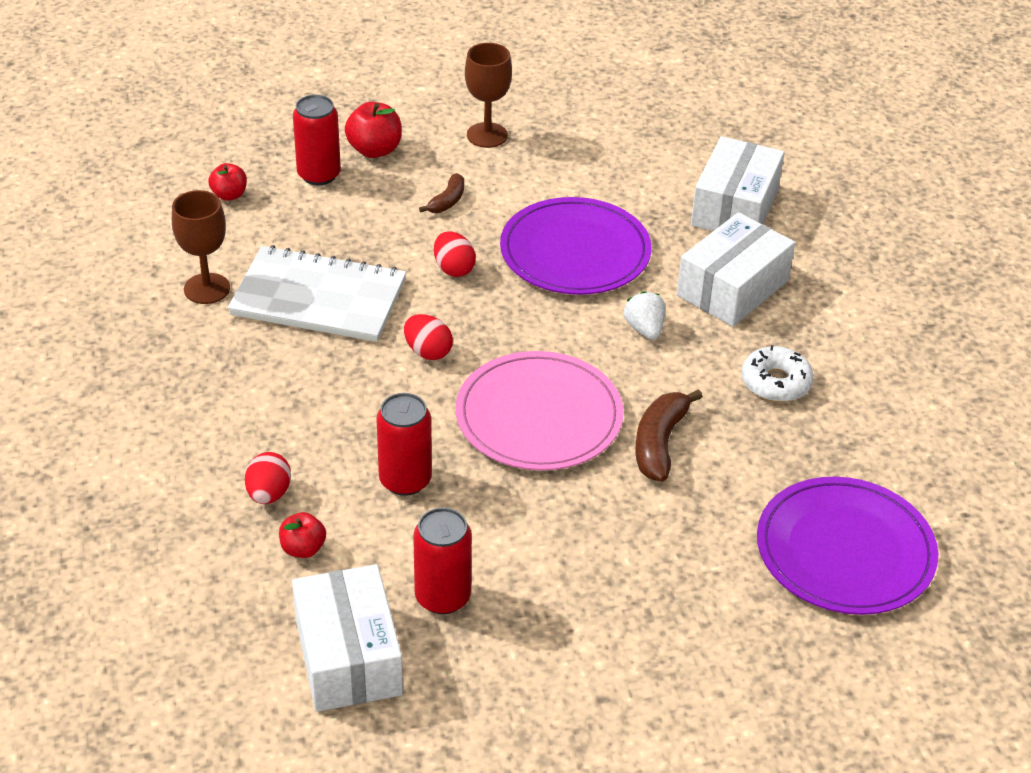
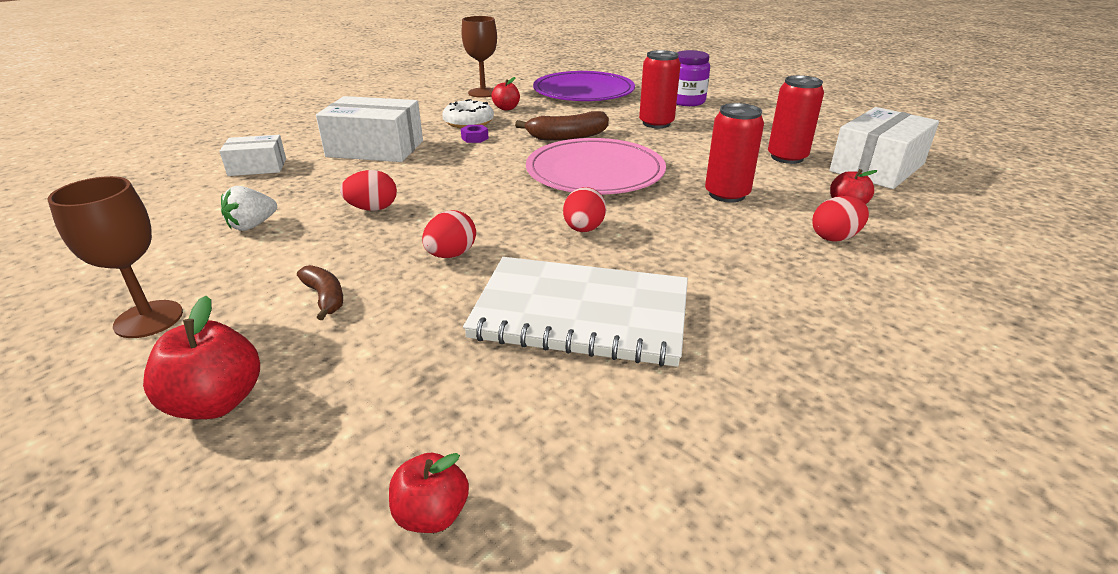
camera: 120 degrees left, 10 degrees down
brown goblet [172,190,230,304] -> brown goblet moved to [462,16,497,98]
white notebook [228,245,406,342] -> white notebook turned 60 degrees counterclockwise [463,257,688,367]
red can [293,95,341,185] -> red can moved to [639,50,681,128]
brown banana [419,173,464,213] -> brown banana turned 60 degrees clockwise [297,265,343,320]
purple plate [500,197,652,295] -> red egg [340,170,397,211]
white strawberry [624,291,665,340] -> white strawberry moved to [221,186,277,231]
white box [691,136,784,231] -> white box [219,135,286,176], size x0.58
none -> purple nut [461,125,489,143]
none -> red apple [491,77,520,110]
none -> purple jar [676,50,710,106]

